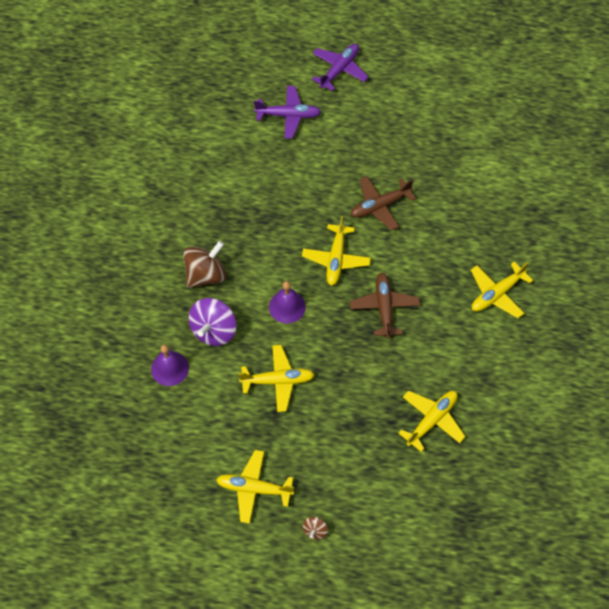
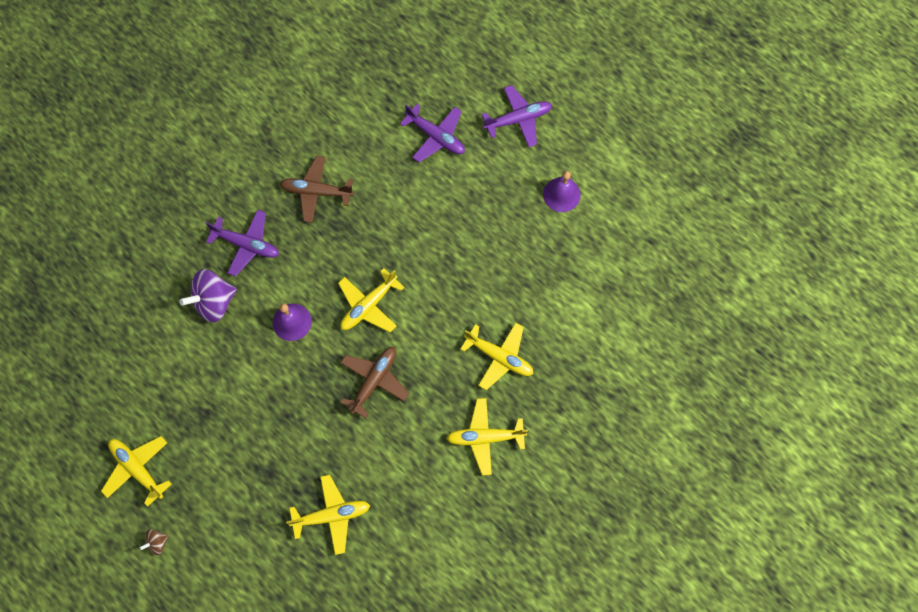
camera: 35 degrees right, 10 degrees up
purple bell [151,345,189,386] -> purple bell moved to [543,171,581,212]
brown spinning top [183,241,226,288] -> purple plane [205,210,279,277]
yellow plane [238,345,314,412] -> yellow plane moved to [460,323,534,390]
brown plane [350,176,416,230] -> brown plane moved to [280,156,354,223]

